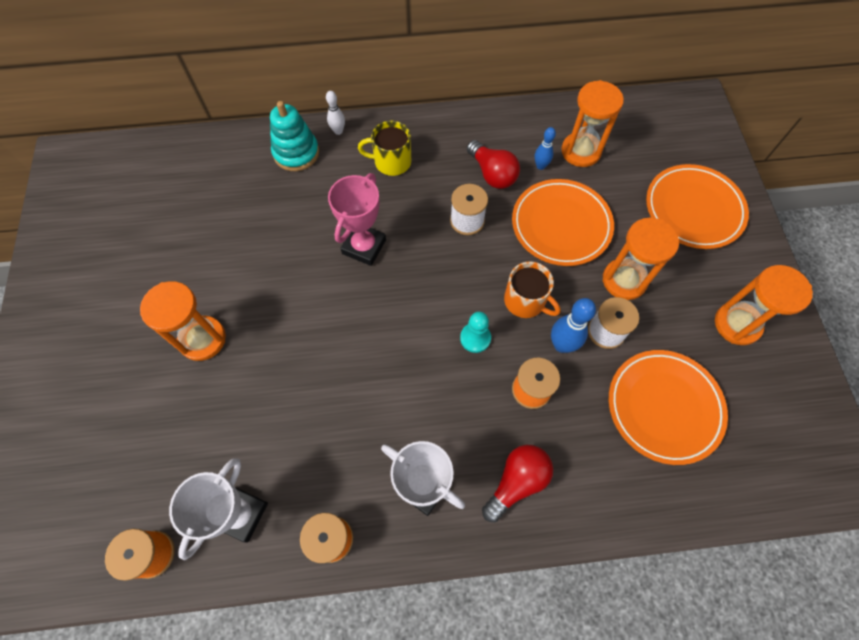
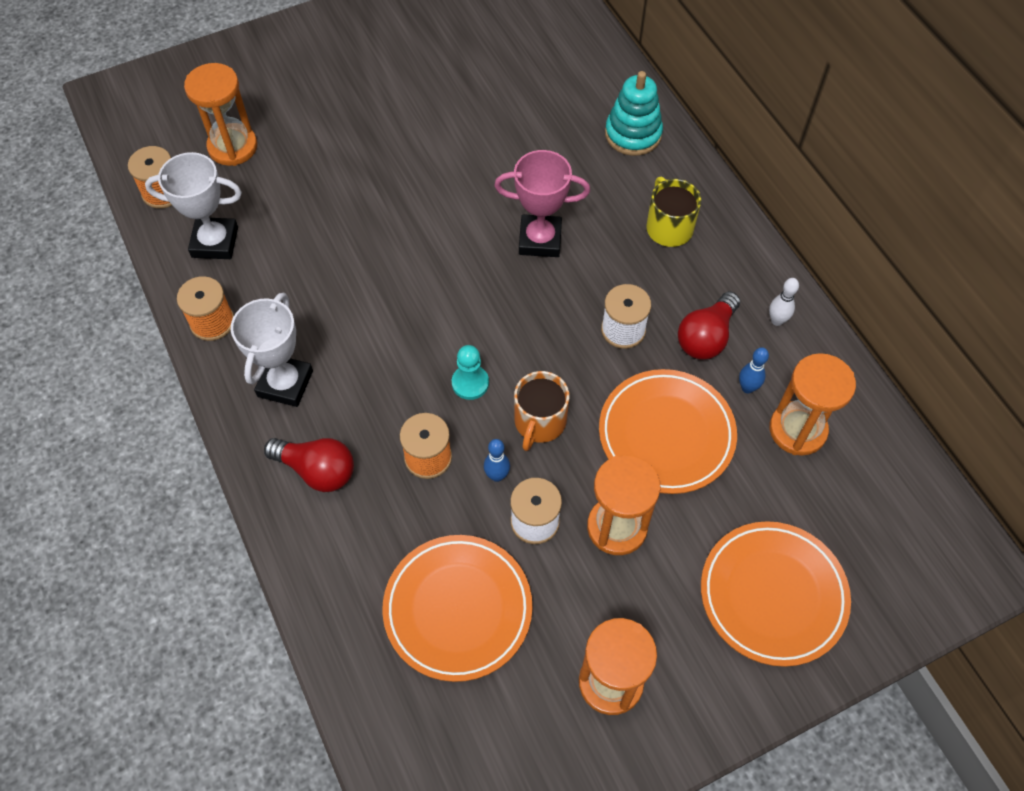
camera: 70 degrees right, 5 degrees down
orange hourglass [140,281,226,361] -> orange hourglass moved to [184,63,257,166]
white bowling pin [326,91,345,135] -> white bowling pin moved to [769,278,799,326]
blue bowling pin [551,298,596,353] -> blue bowling pin [484,439,510,482], size x0.62

